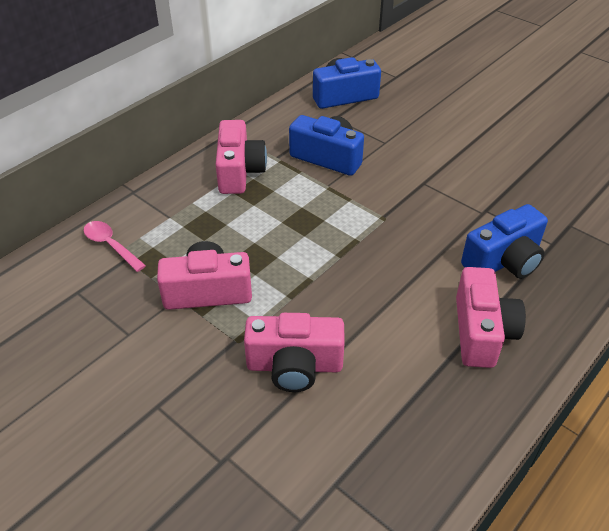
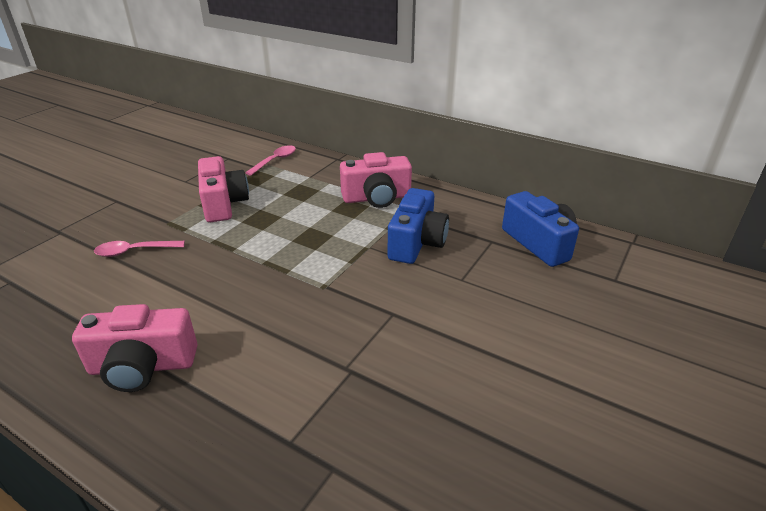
camera: 80 degrees right, 10 degrees down
pink camera [244,313,345,392] -> pink spoon [94,241,185,257]
blue camera [461,204,548,279] -> none

